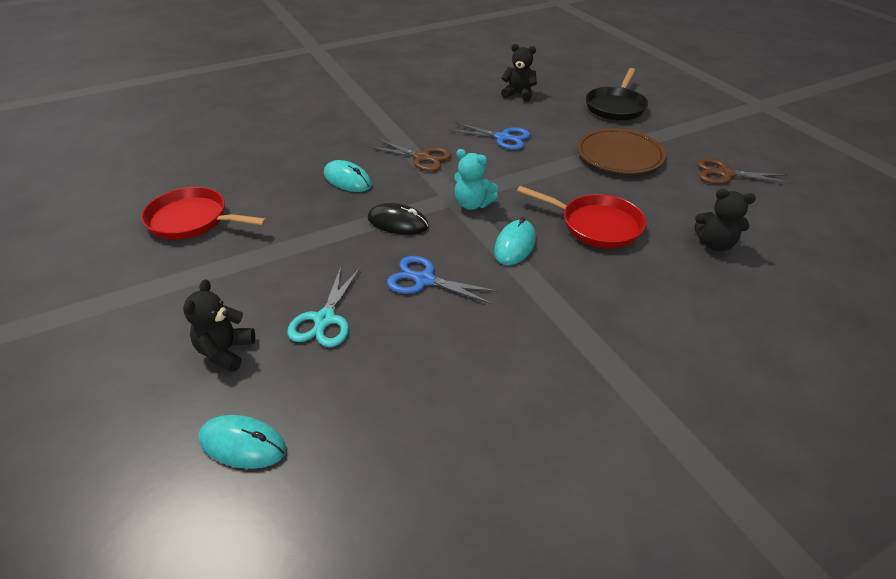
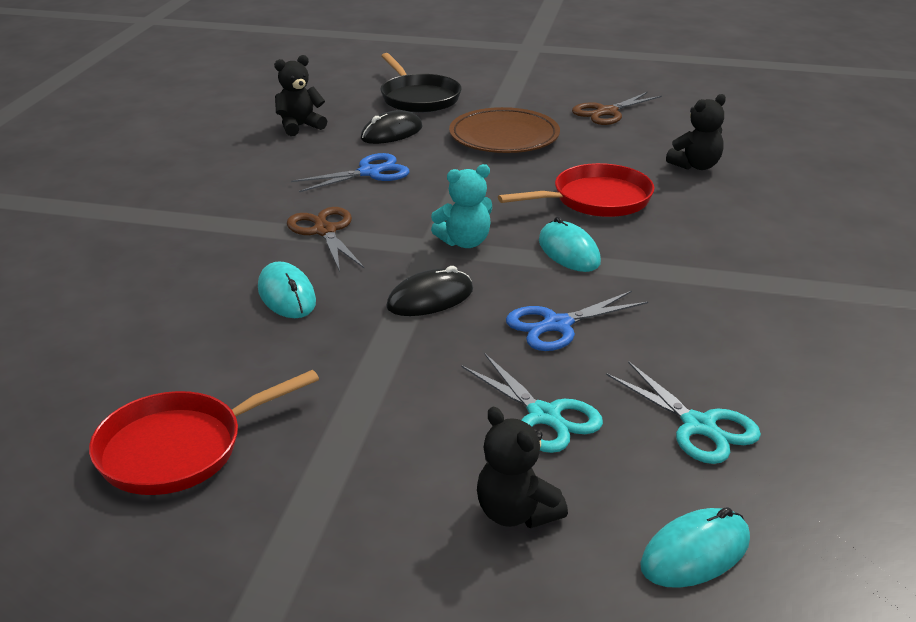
camera: 50 degrees left, 10 degrees down
turquoise mouse [324,160,372,192] -> turquoise mouse turned 75 degrees clockwise [258,261,316,318]
brown scissors [369,139,452,172] -> brown scissors turned 90 degrees counterclockwise [287,207,365,272]
none -> black mouse [361,110,422,144]
none -> turquoise scissors [606,361,761,464]

